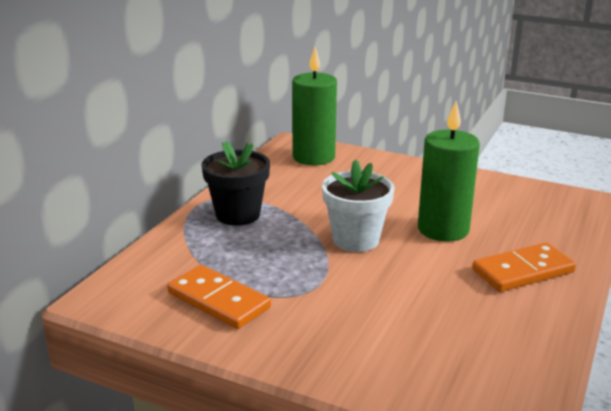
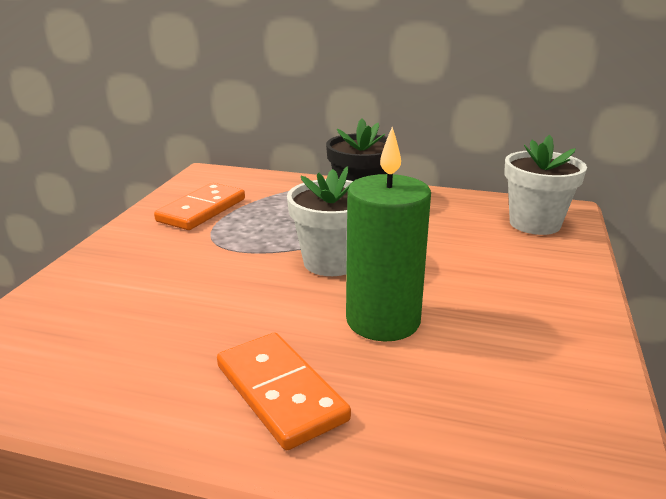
camera: 80 degrees right, 0 degrees up
green candle [292,47,337,165] -> white flower pot [504,135,587,235]

